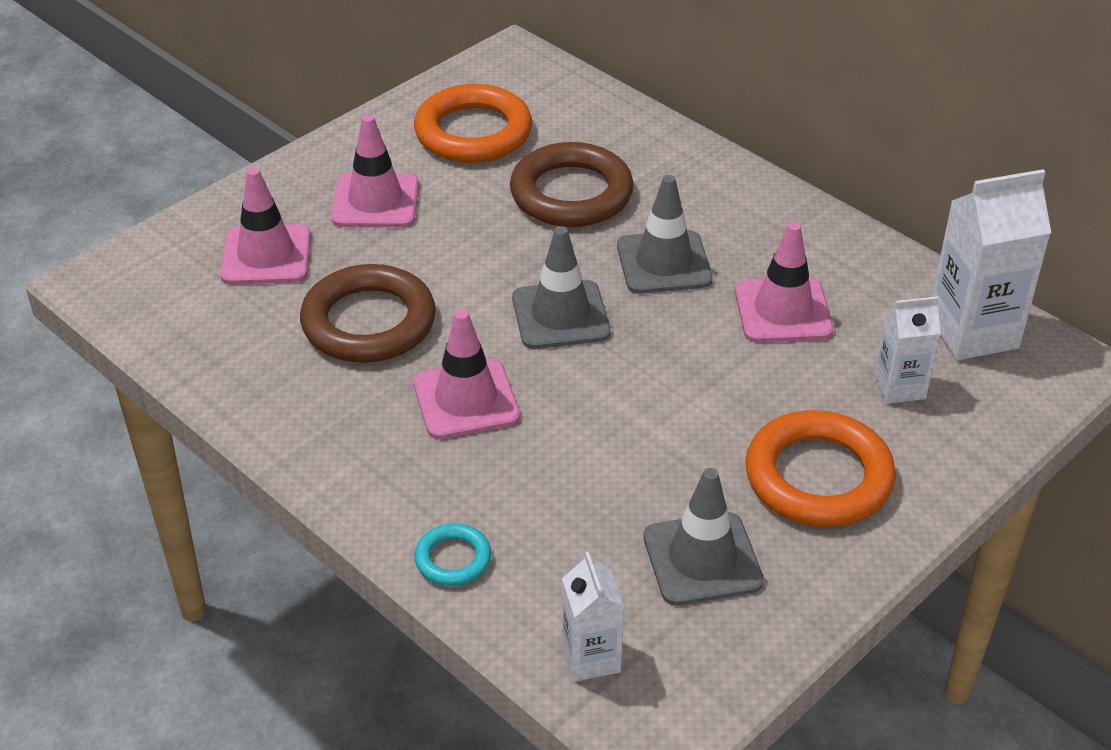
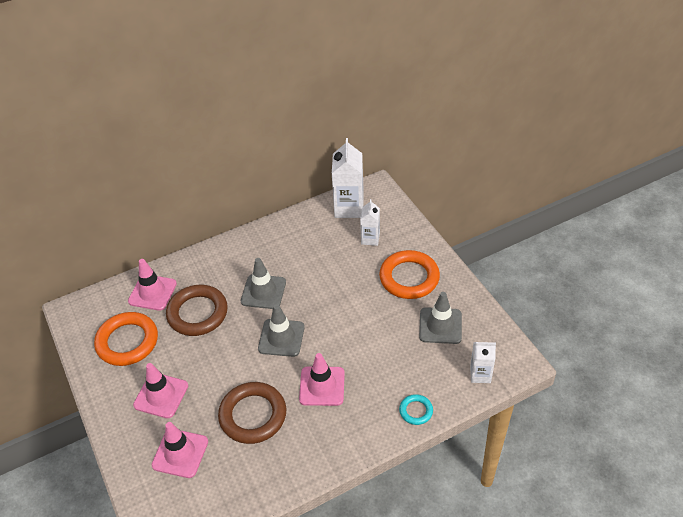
camera: 70 degrees left, 5 degrees up
pink traffic cone [735,222,833,342] -> pink traffic cone moved to [128,259,177,311]

